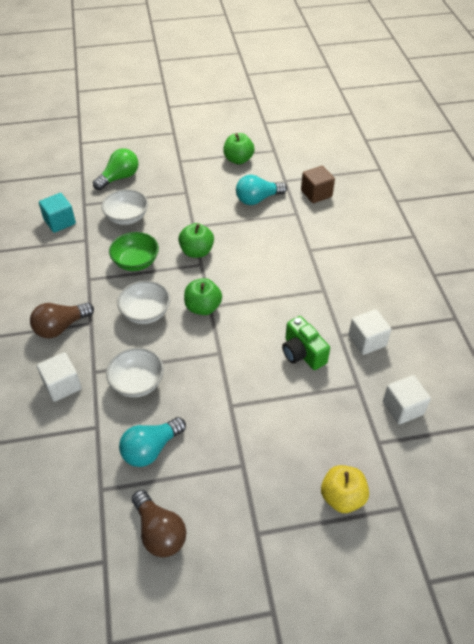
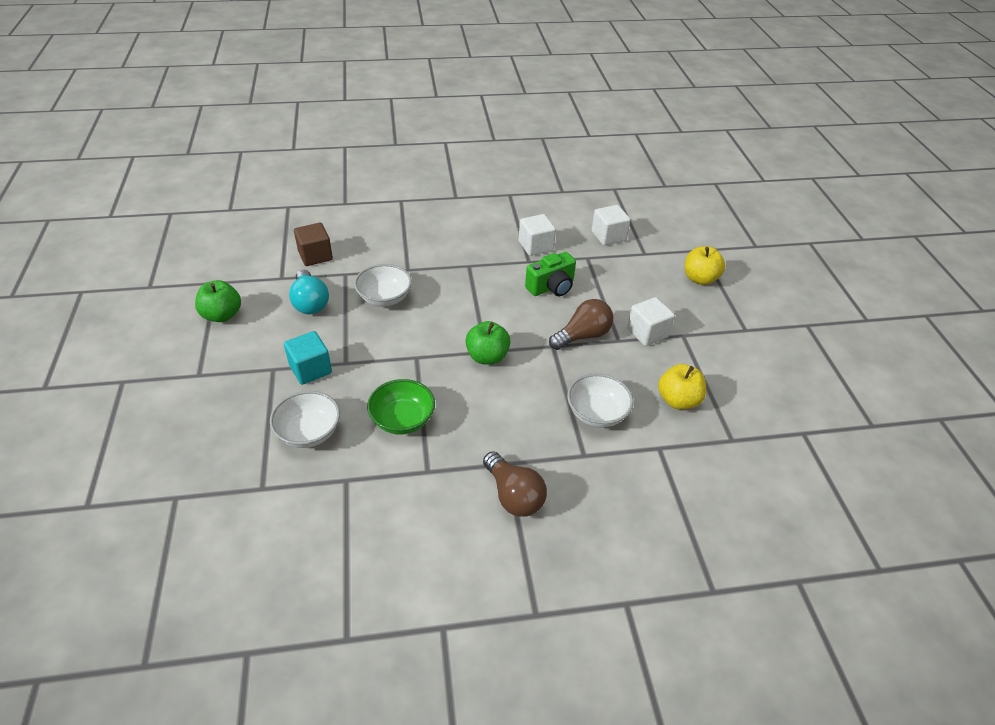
camera: 90 degrees left, 5 degrees down
white cube [37,352,82,402] -> white cube moved to [627,297,675,346]
turquoise cube [39,193,76,233] -> turquoise cube moved to [284,331,332,385]
green light bulb [93,148,138,190] -> none
white bowl [117,281,170,324] -> white bowl moved to [354,264,412,307]
turquoise light bulb [119,417,186,467] -> yellow apple [658,364,706,409]
brown light bulb [132,490,186,557] -> brown light bulb moved to [549,299,613,350]
green apple [178,223,214,258] -> none

